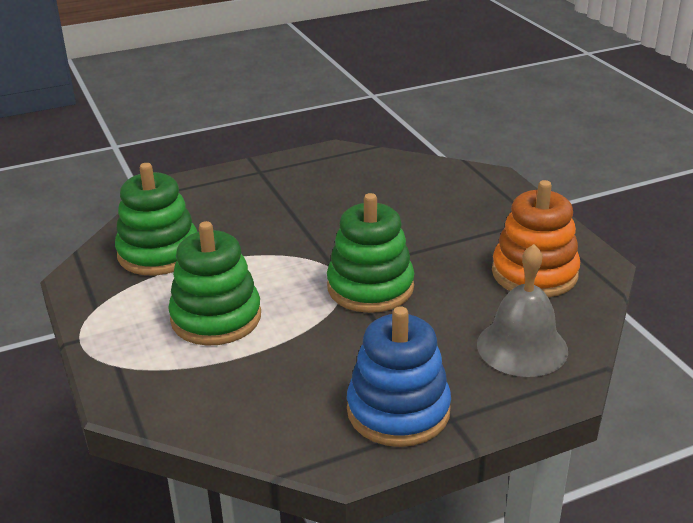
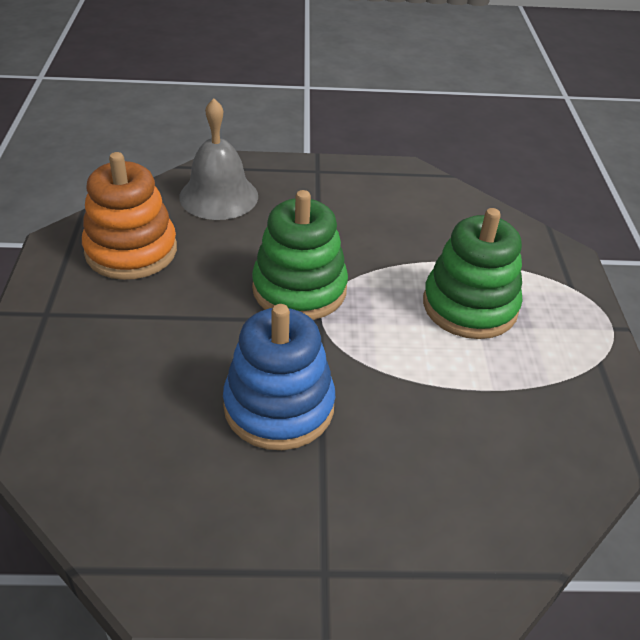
camera: 160 degrees left, 10 degrees up
green stacking toy [115,163,197,275] -> none
blue stacking toy [347,306,451,447] -> blue stacking toy moved to [223,304,335,450]

